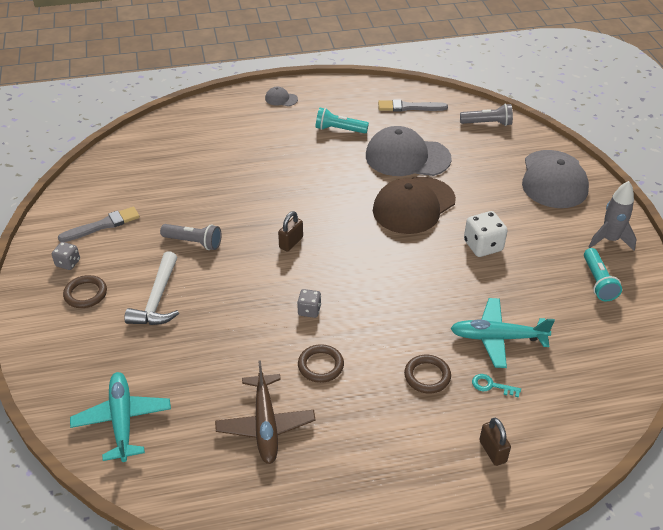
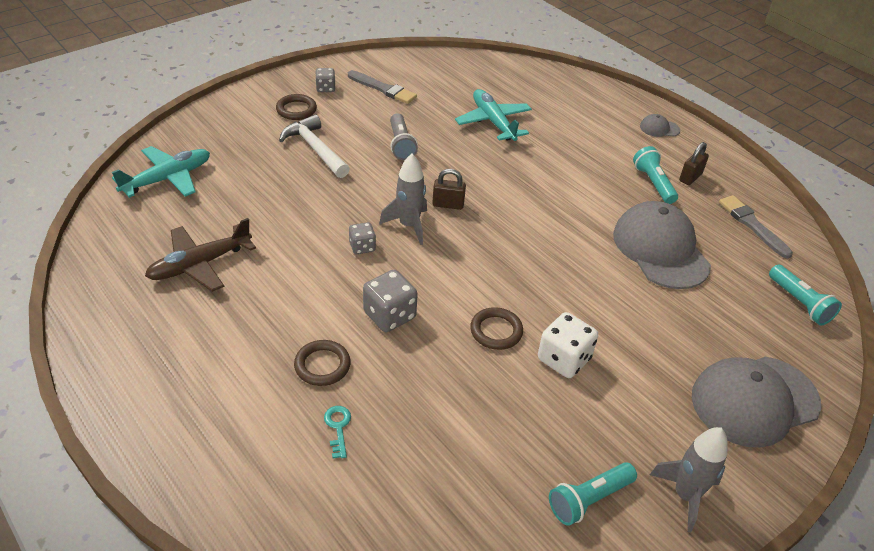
camera: 60 degrees right, 0 degrees up
white hammer [124,251,179,325] -> white hammer turned 75 degrees clockwise [279,114,350,178]
grey cap [265,87,298,106] -> grey cap turned 75 degrees counterclockwise [640,114,680,137]
brown ring [298,344,344,383] -> brown ring moved to [470,307,523,350]
brown cap [373,177,456,234] -> none
turquoise plane [450,298,555,368] -> turquoise plane moved to [455,89,532,141]
grey flashlight [460,104,513,126] -> turquoise flashlight [769,265,842,325]
brown padlock [479,418,511,466] -> brown padlock moved to [679,142,709,185]
none -> grey dice [363,270,418,332]
none -> grey rocket [379,154,427,245]

